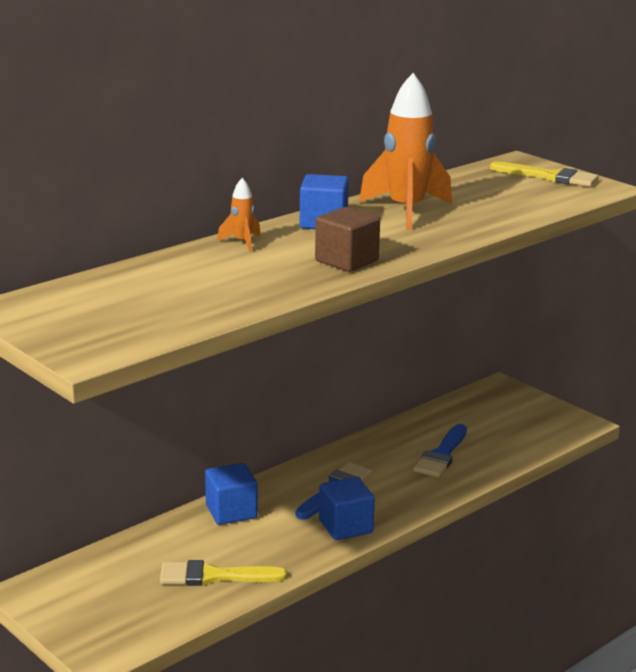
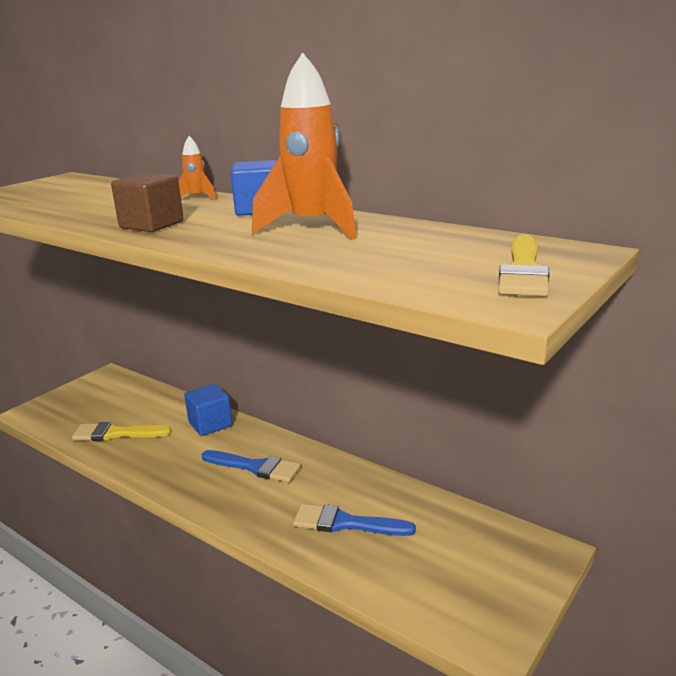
camera: 80 degrees right, 0 degrees up
yellow brush [160,560,287,586] -> yellow brush turned 75 degrees counterclockwise [72,422,172,441]
blue cube [319,477,375,540] -> none

